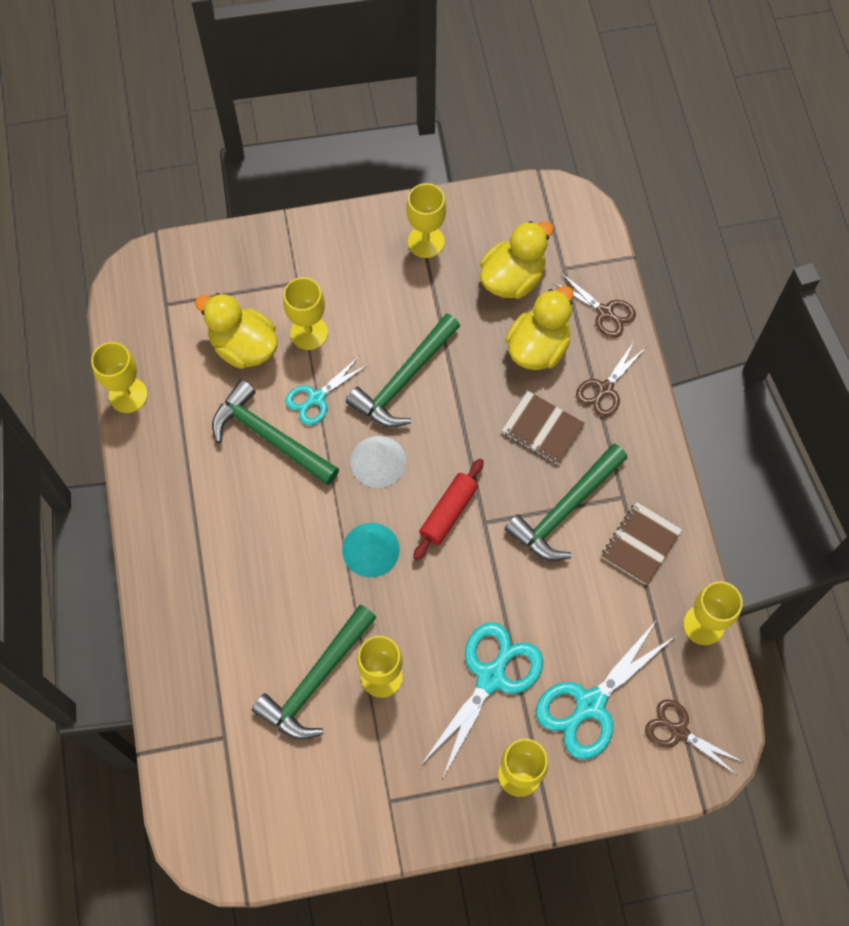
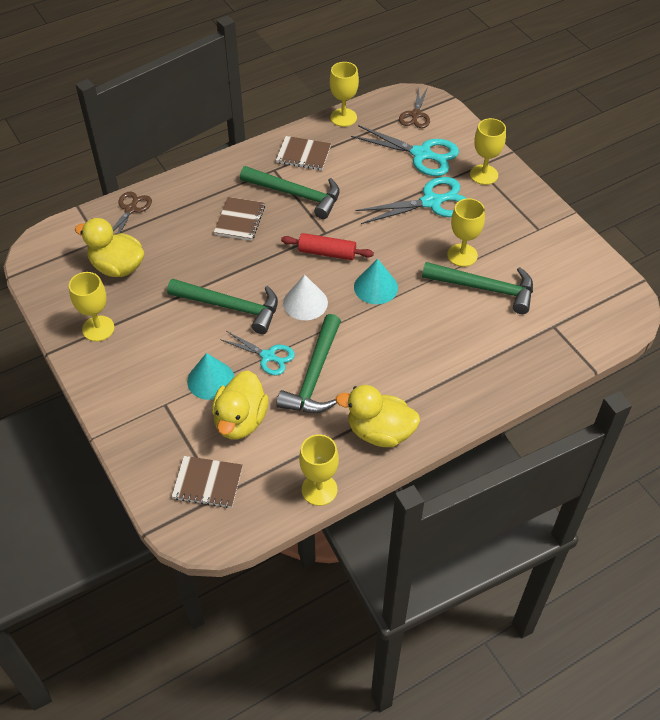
camera: 110 degrees left, 15 degrees down
yellow goblet [283,277,328,350] -> turquoise cone [187,353,234,400]
turquoise scissors [421,622,543,778] -> turquoise scissors turned 150 degrees clockwise [355,177,467,224]
yellow duck [505,286,574,370] -> yellow duck moved to [336,385,420,447]
brown scissors [576,340,645,417] -> none
none -> brown notebook [171,456,243,508]

